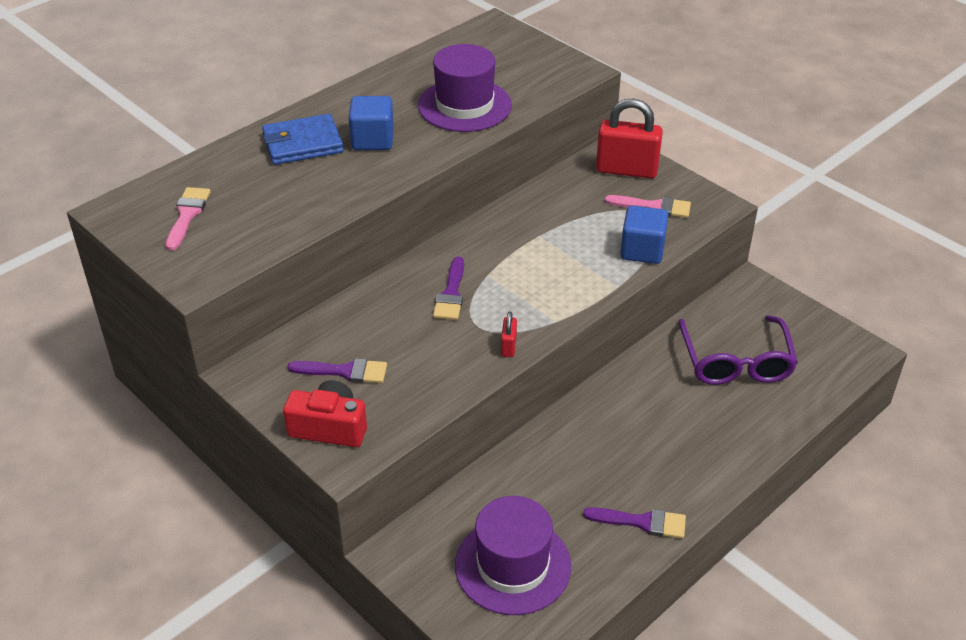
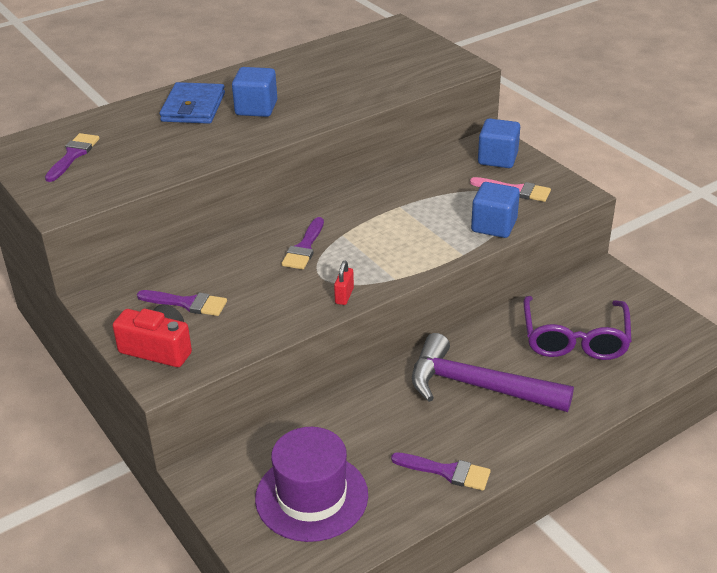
camera: 10 degrees right, 5 degrees down
pink brush [166,187,211,251] -> purple brush [45,133,99,182]
blue wallet [262,114,344,165] -> blue wallet turned 75 degrees counterclockwise [159,82,225,124]
purple hat [418,44,512,132] -> none
red padlock [596,99,663,179] -> blue cube [478,118,520,168]
none -> purple hammer [412,333,574,412]

